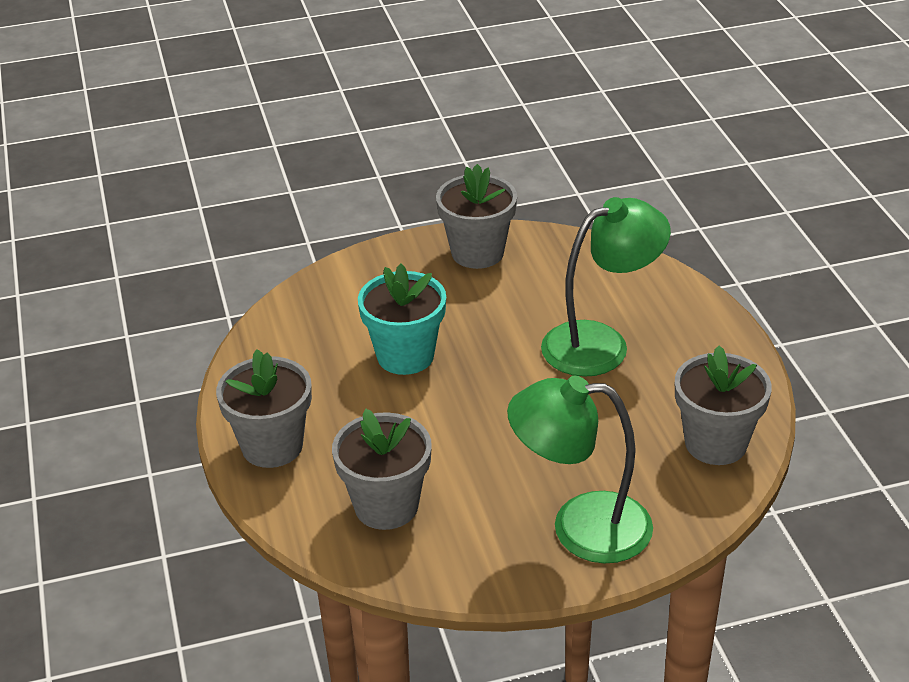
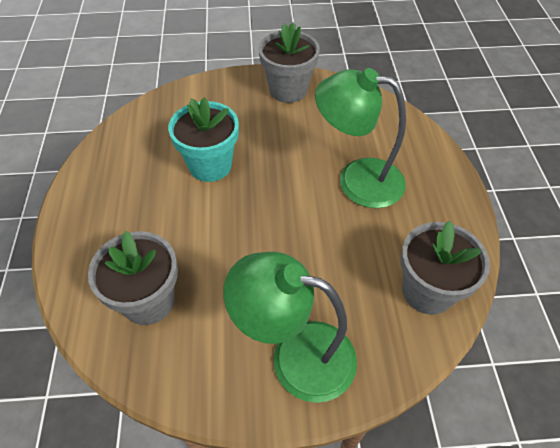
camera: 10 degrees right, 15 degrees up
grey flower pot [216,349,312,468] -> none
green lamp [541,197,671,377] -> green lamp turned 150 degrees counterclockwise [315,68,406,208]

